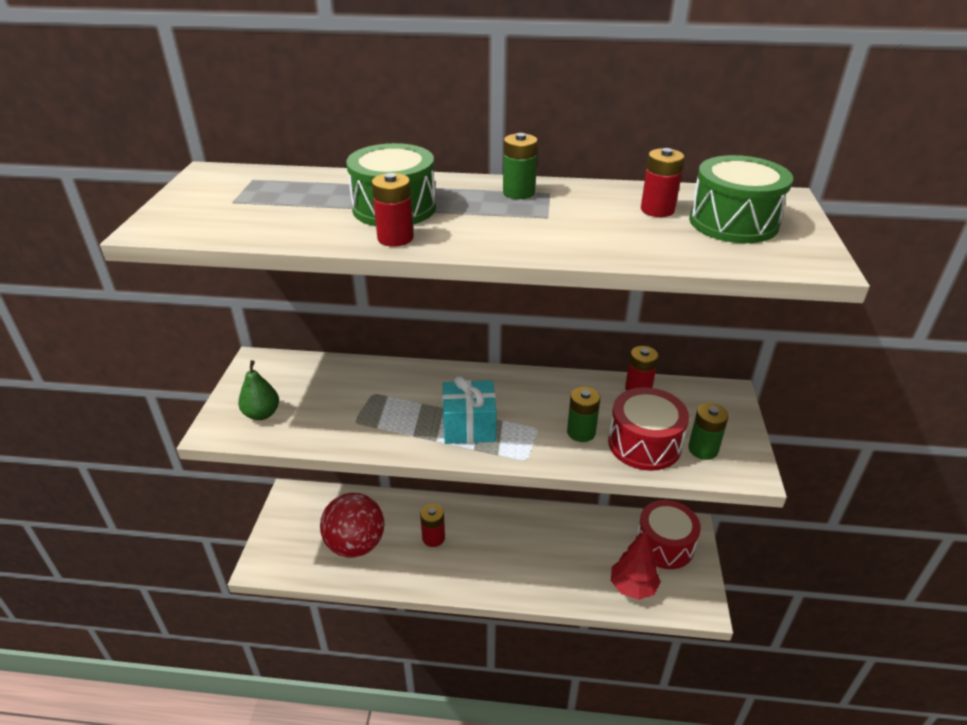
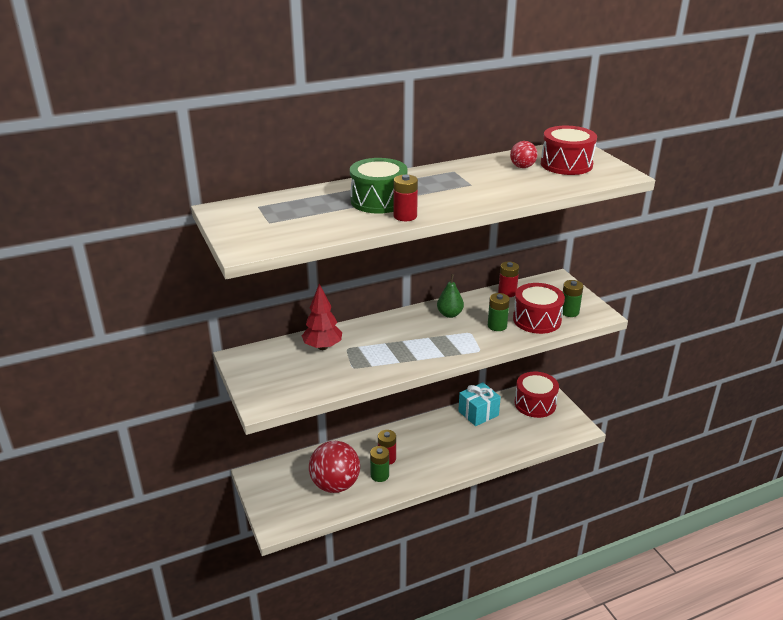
camera: 30 degrees left, 5 degrees down
green pear [238,360,279,420] -> green pear moved to [437,274,464,318]
turquoise gift [442,376,496,444] -> turquoise gift moved to [458,382,501,426]
green battery [503,133,538,199] -> green battery moved to [370,446,389,482]
red tree [611,530,661,600] -> red tree moved to [302,284,342,350]
red battery [641,148,685,217] -> red ball [510,141,538,168]
green drum [689,155,793,243] -> red drum [541,126,597,175]

